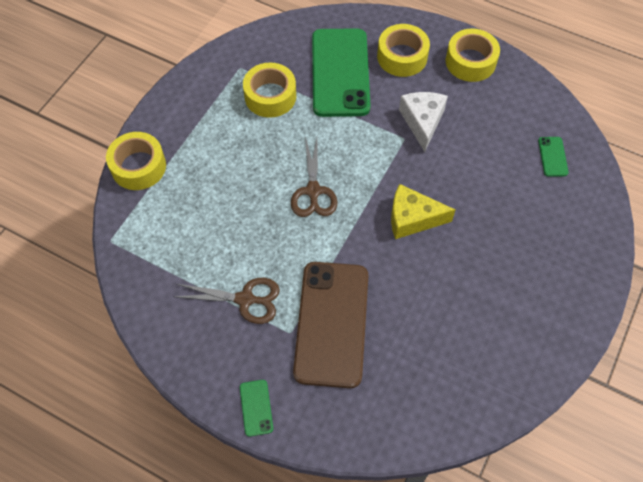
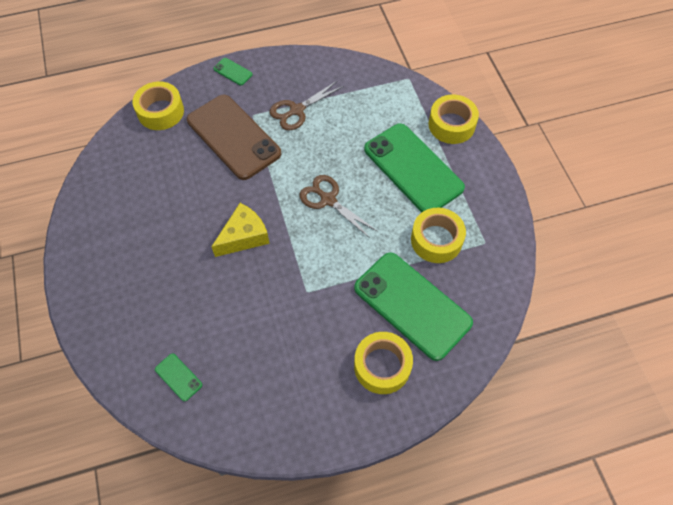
camera: 135 degrees right, 0 degrees up
white cheese [399,92,448,152] -> none
yellow tape [446,29,500,82] -> yellow tape moved to [133,82,184,130]
none -> green phone [364,123,465,212]

